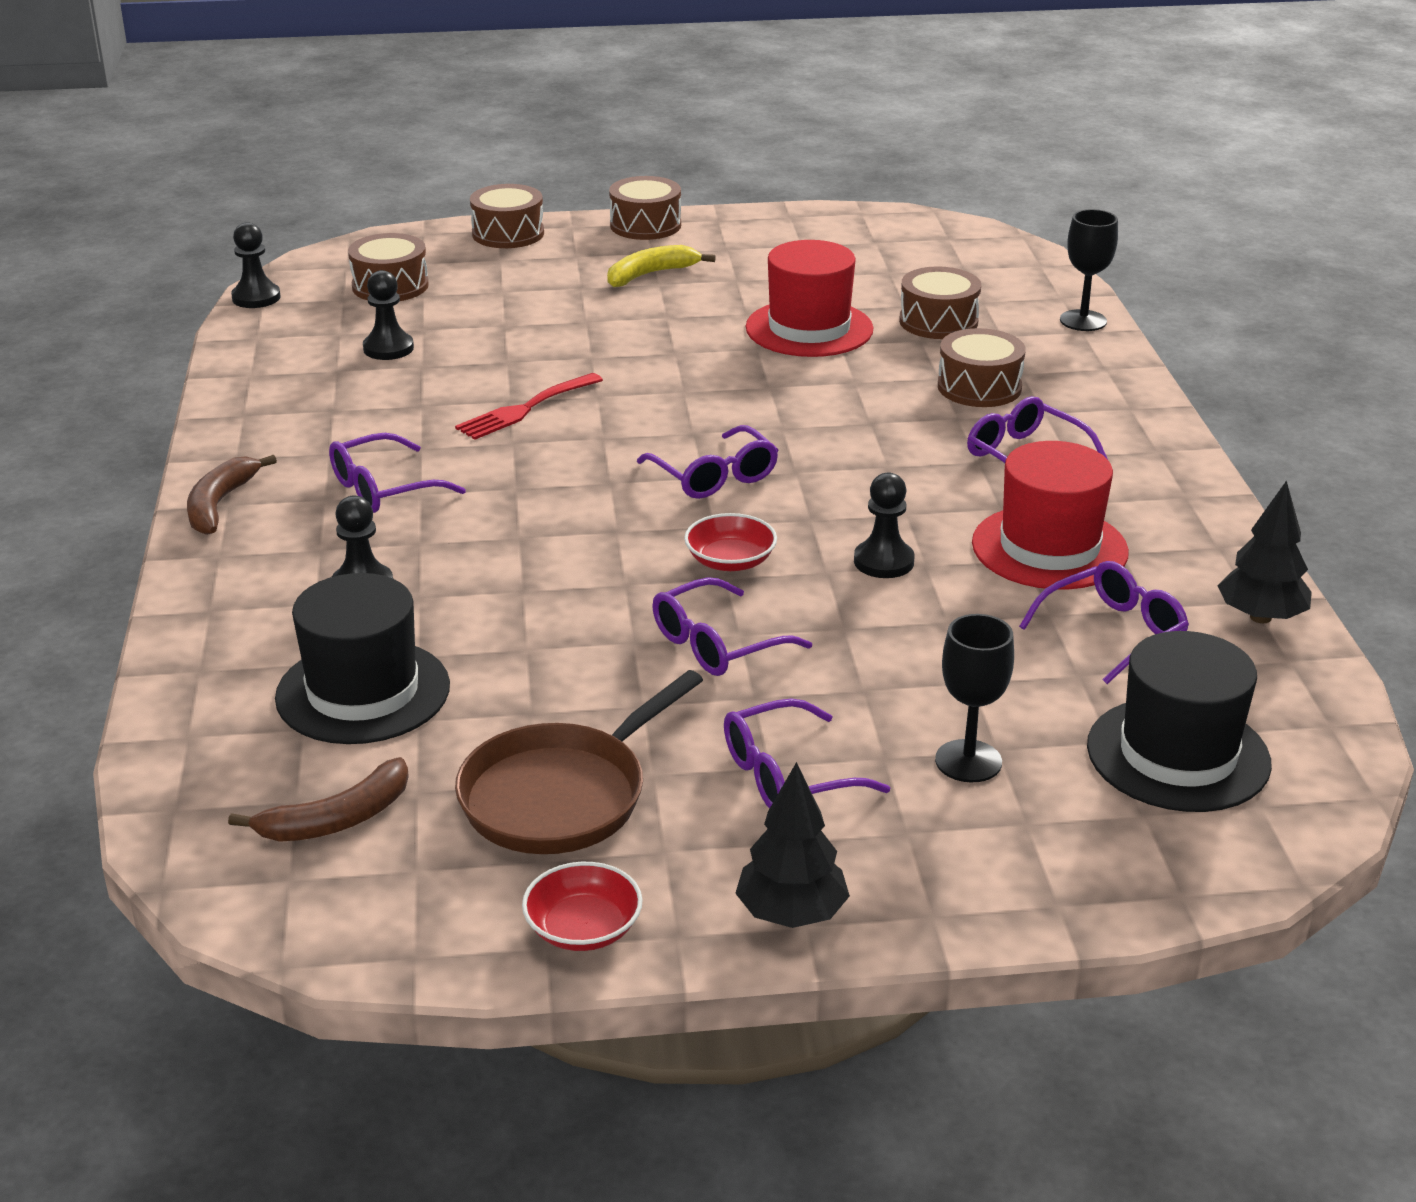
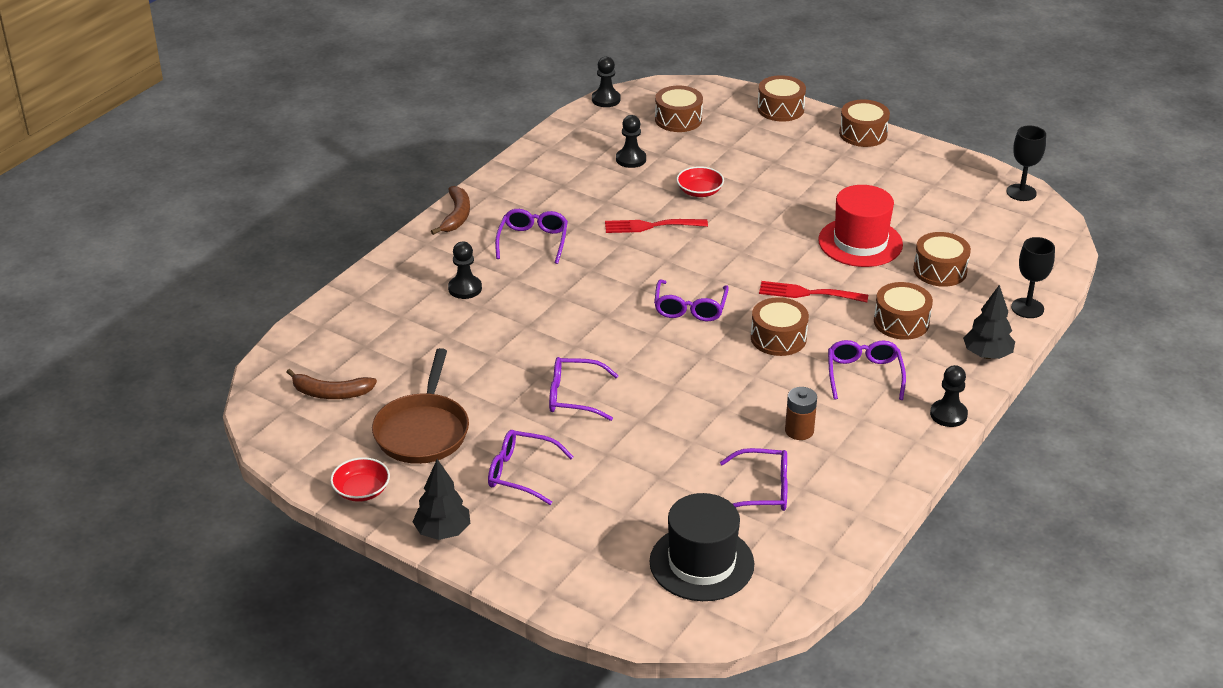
camera: 40 degrees right, 5 degrees up
brown banana [187,455,277,535] -> brown banana turned 135 degrees clockwise [431,186,470,235]
black hat [275,573,450,744] -> none
purple glasses [329,433,466,513] -> purple glasses turned 90 degrees clockwise [495,209,568,264]
brown pan [455,670,703,854] -> brown pan turned 75 degrees counterclockwise [372,348,469,464]
yellow banana [607,245,716,287] -> none
red bowl [684,513,777,571] -> red bowl moved to [676,166,724,197]
black pawn [854,473,915,578] -> black pawn moved to [930,365,968,427]
black goblet [935,614,1014,782] -> black goblet moved to [1007,125,1046,201]
red hat [972,441,1129,589] -> brown battery [785,387,817,440]
black tree [1218,480,1312,623] -> black tree moved to [963,285,1015,359]
none -> brown drum [751,297,809,356]
none -> red fork [759,281,868,302]

